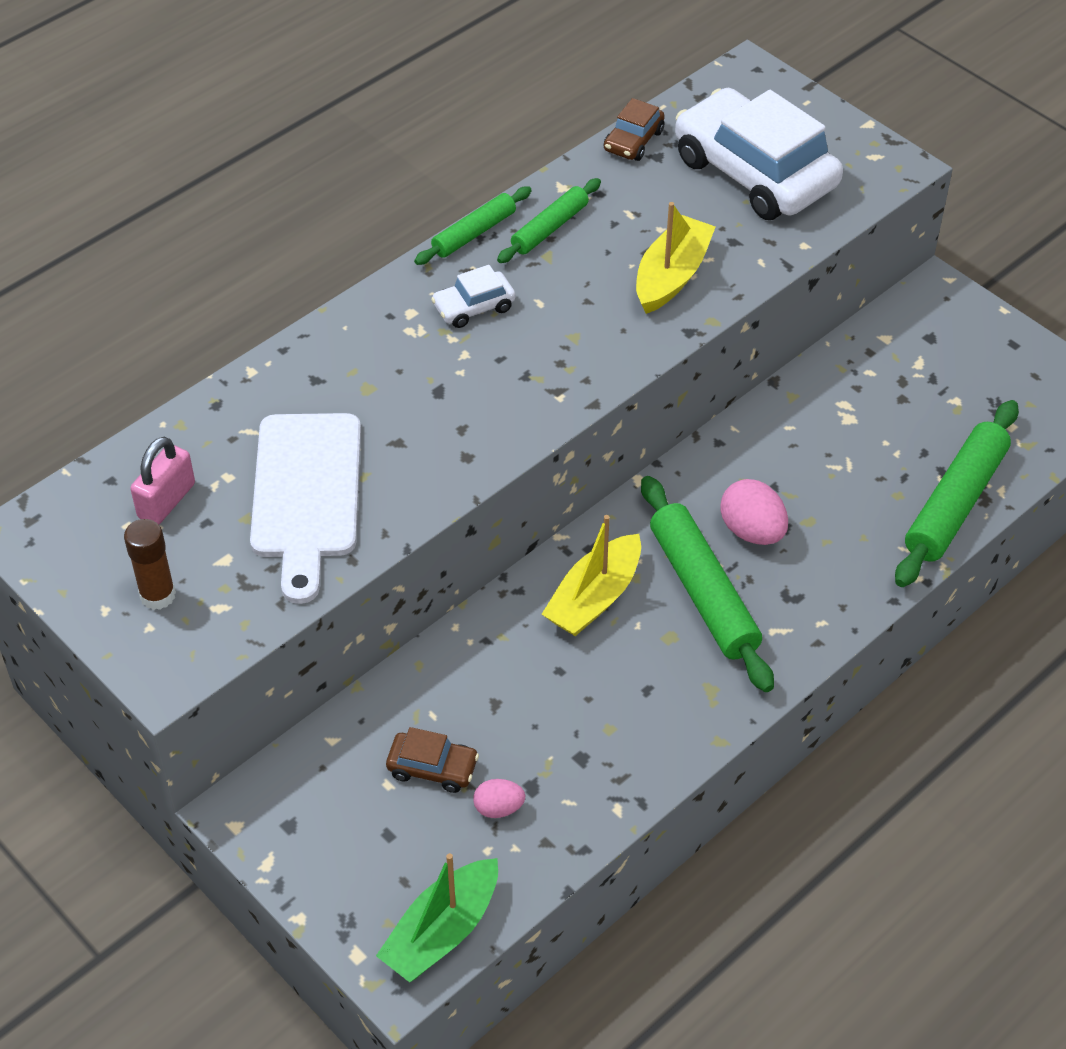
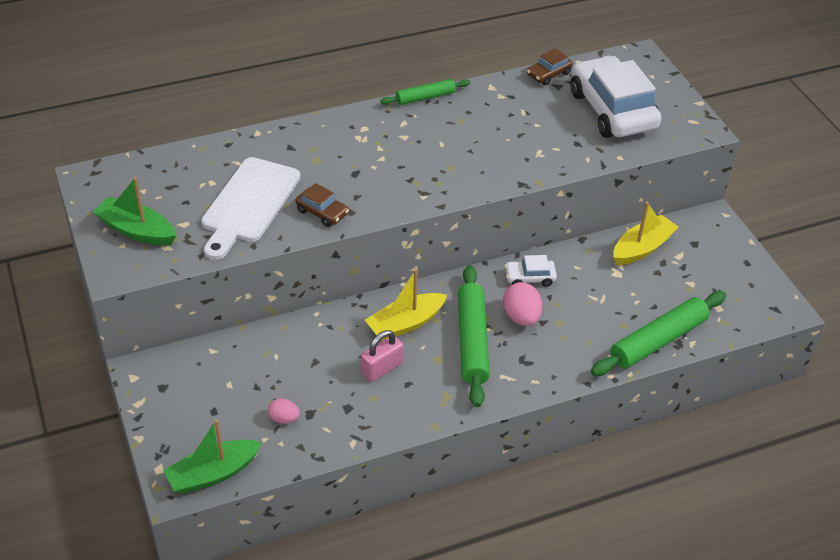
camera: 20 degrees right, 5 degrees down
brown glue stick [124,519,176,610] -> green boat [93,177,177,246]
pink padlock [130,437,195,524] -> pink padlock moved to [361,330,403,382]
brown car [386,727,479,793] -> brown car moved to [295,183,349,227]
white car [431,265,515,328] -> white car moved to [505,255,557,287]
green rolling pin [497,178,601,263] -> none
yellow boat [636,202,716,314] -> yellow boat moved to [613,201,679,265]

